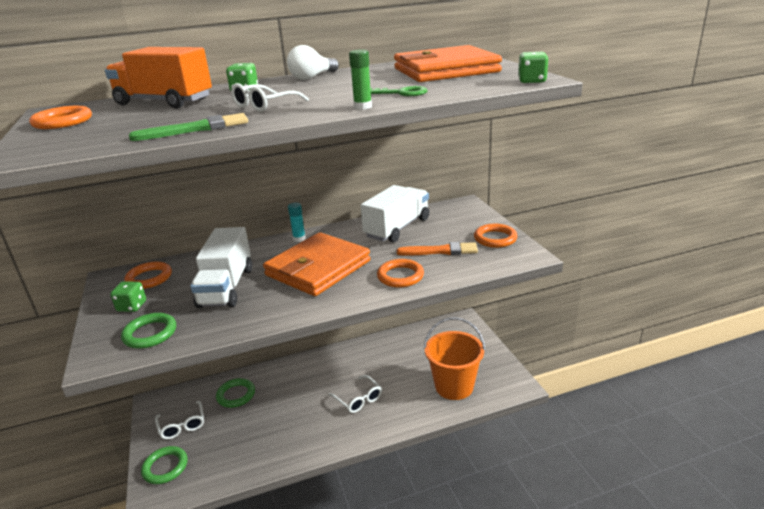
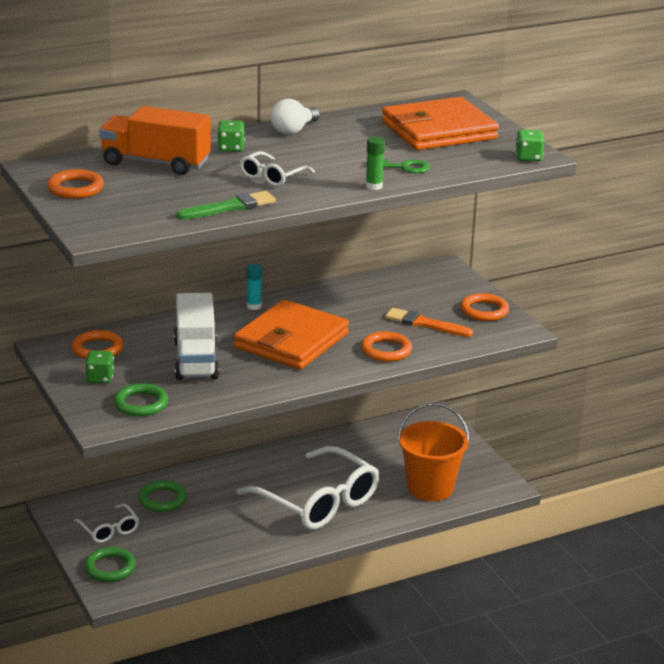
camera: 10 degrees left, 0 degrees up
white glasses [329,375,382,413] -> white glasses [236,446,379,530], size x2.15
white truck [360,185,429,242] -> none
orange brush [397,242,478,256] -> orange brush turned 150 degrees counterclockwise [385,308,473,337]

